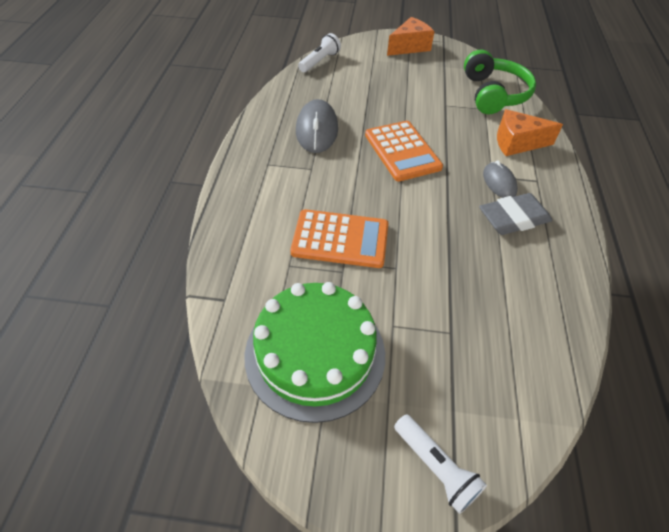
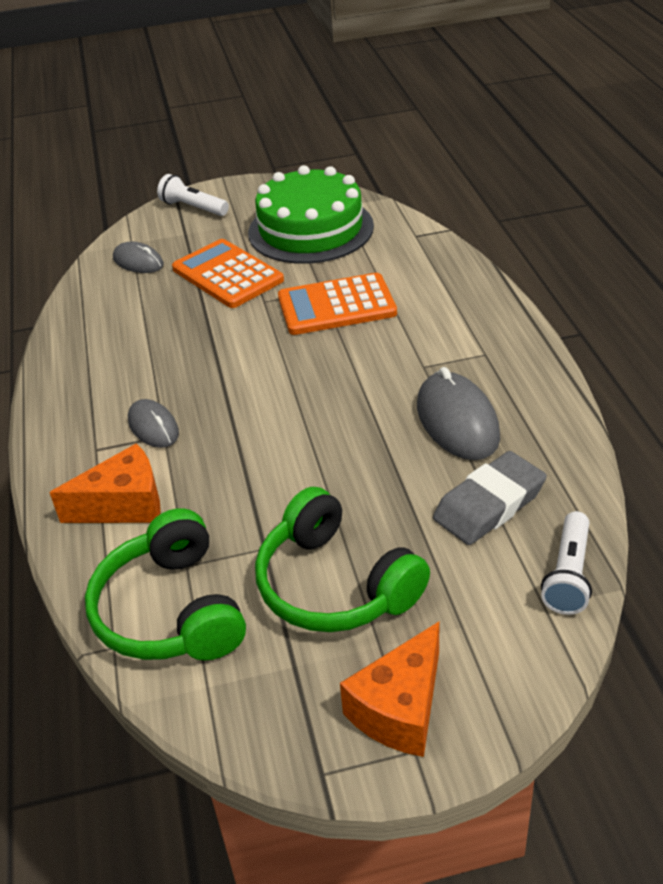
camera: 165 degrees right, 10 degrees down
orange calculator [365,121,443,181] -> orange calculator moved to [172,239,284,308]
grey eraser [479,193,553,235] -> grey eraser moved to [433,451,547,545]
none -> grey mouse [113,241,164,273]
none -> green headphones [255,487,430,632]

